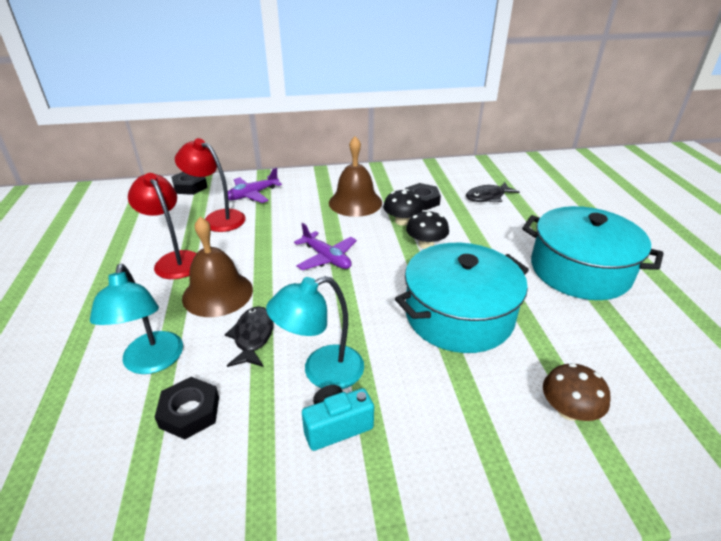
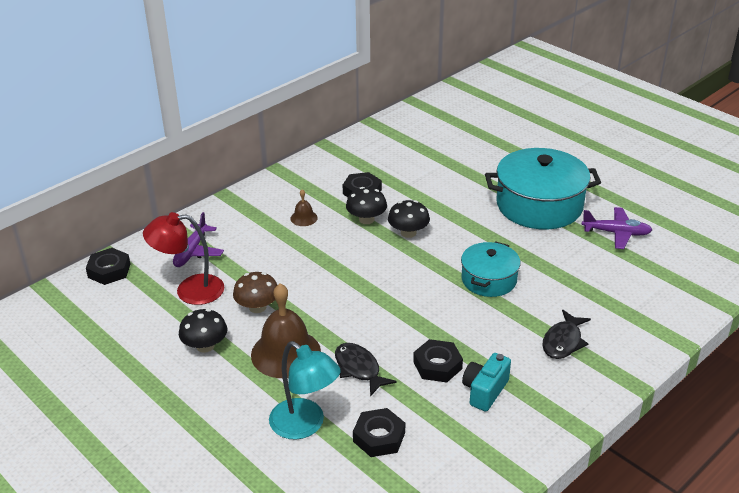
camera: 35 degrees left, 0 degrees up
red lamp [128,173,197,279] -> black mushroom [179,309,227,353]
turquoise lamp [266,276,364,389] -> black nut [413,339,463,383]
purple plane [294,223,357,270] -> purple plane moved to [582,207,652,249]
brown bell [329,136,382,217] -> brown bell [291,189,318,226], size x0.46
turquoise pot [395,243,529,353] -> turquoise pot [461,241,521,297], size x0.58
black fish [466,182,519,202] -> black fish moved to [542,309,591,359]
brown mushroom [543,363,611,421] -> brown mushroom moved to [233,272,277,313]

